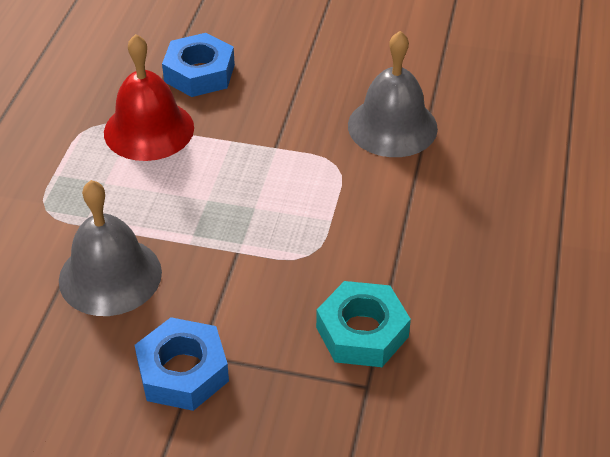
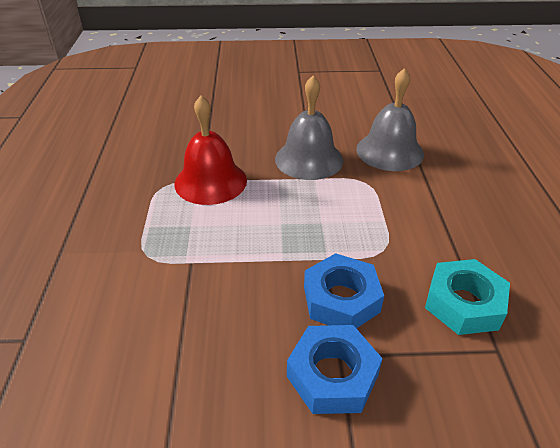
camera: 15 degrees left, 5 degrees down
grey bell [59,180,162,316] -> grey bell moved to [275,75,343,180]
blue nut [162,33,235,97] -> blue nut moved to [304,253,384,329]

